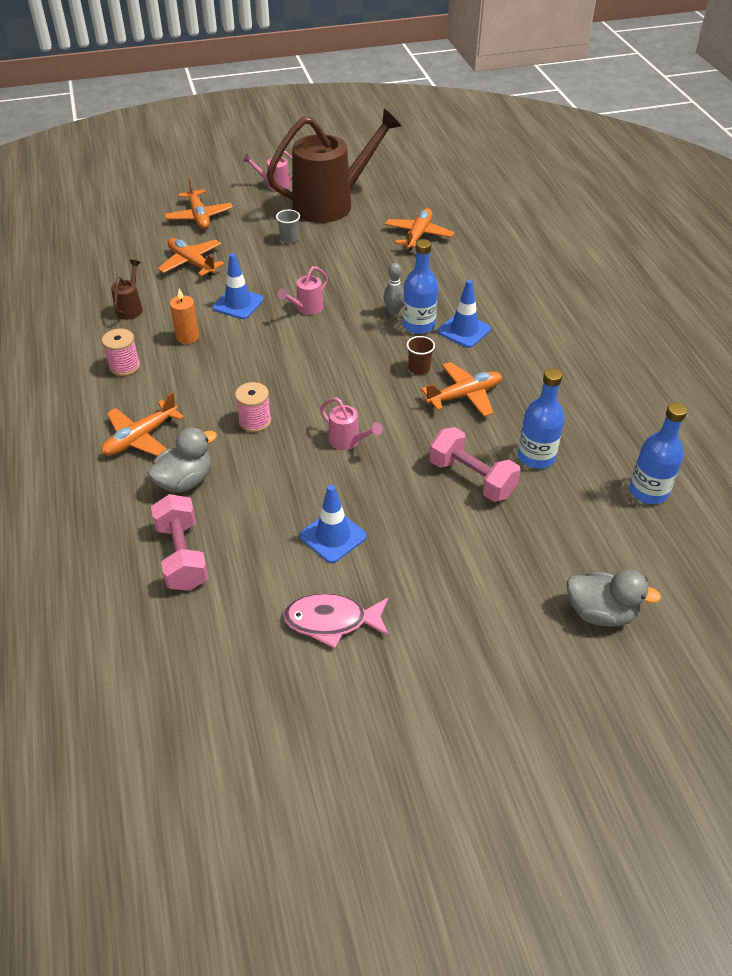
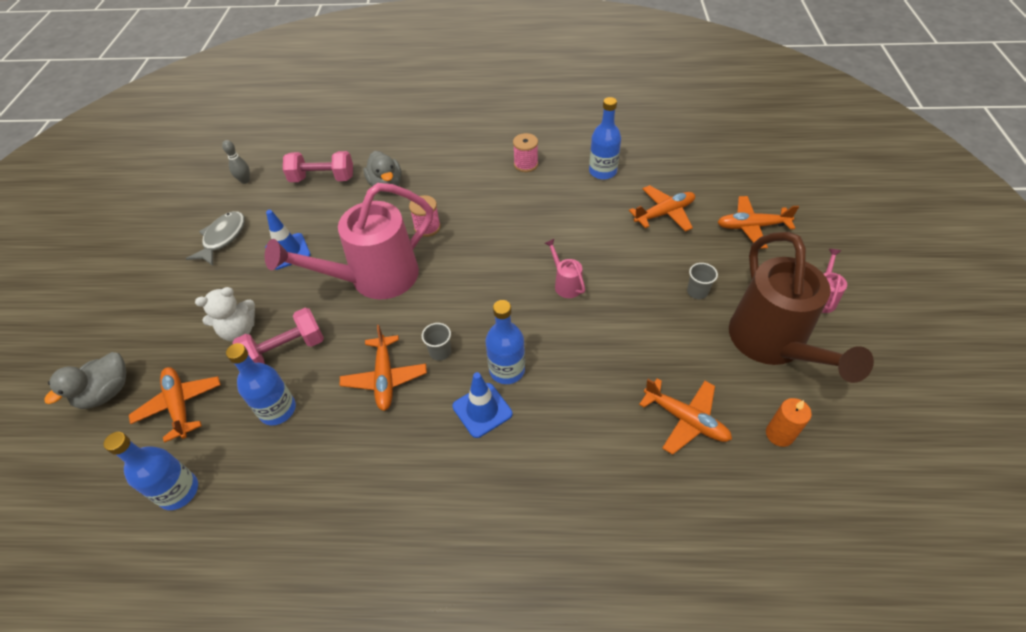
camera: 110 degrees right, 5 degrees up
orange plane [101,392,184,456] -> orange plane moved to [129,367,221,443]
brown watering can [111,260,143,320] -> blue bottle [589,97,621,180]
orange candle [170,288,199,344] -> orange candle moved to [766,398,812,447]
blue traffic cone [213,253,264,319] -> none
pink fish [283,593,389,648] -> grey fish [186,211,245,266]
pink watering can [320,397,382,450] -> pink watering can [265,183,433,299], size x2.49
grey bowling pin [383,263,404,315] -> grey bowling pin moved to [222,140,250,184]
brown cup [407,336,435,375] -> grey cup [422,323,451,361]
none -> white teddy bear [195,287,255,342]

